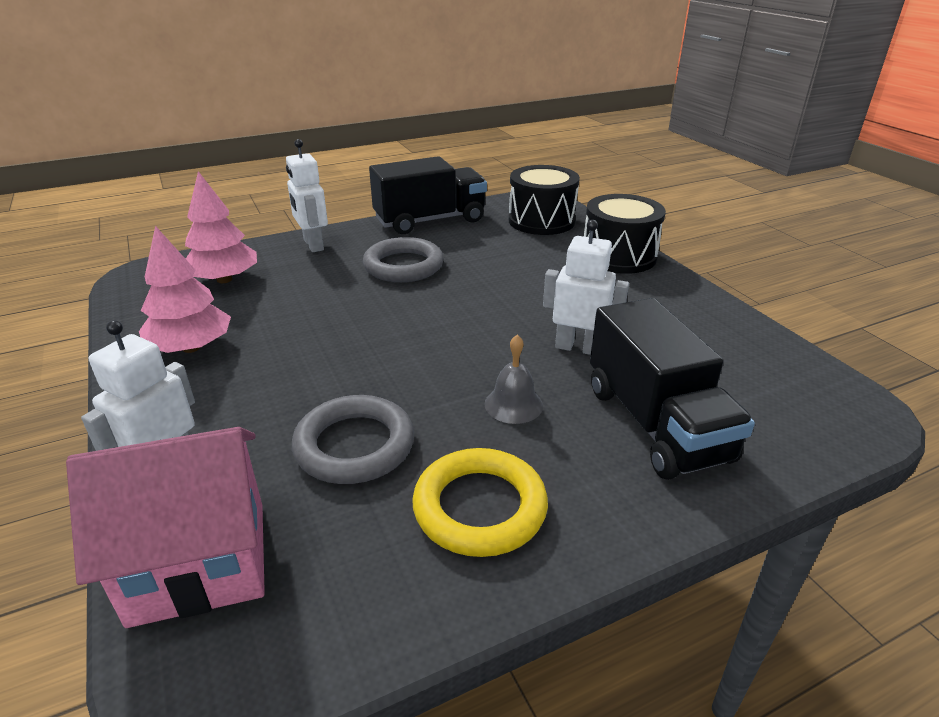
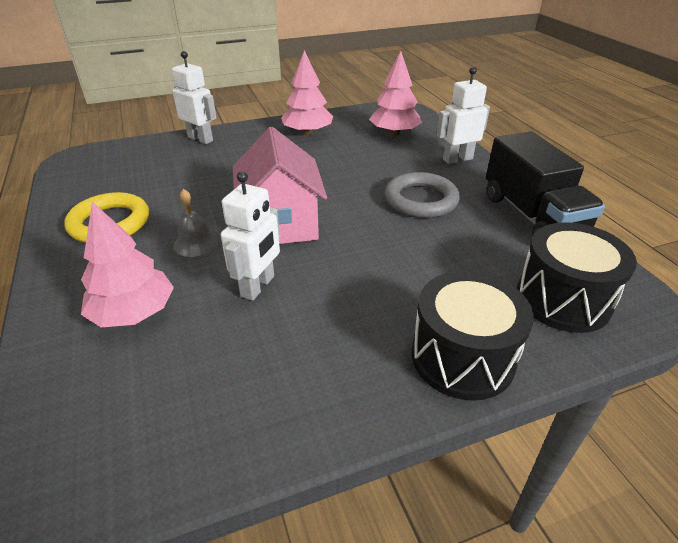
camera: 95 degrees right, 5 degrees up
pink house [66,427,265,628] -> pink house moved to [233,127,327,244]
grey ring [292,395,414,484] -> none
black truck [590,298,755,480] -> pink tree [81,202,174,327]

